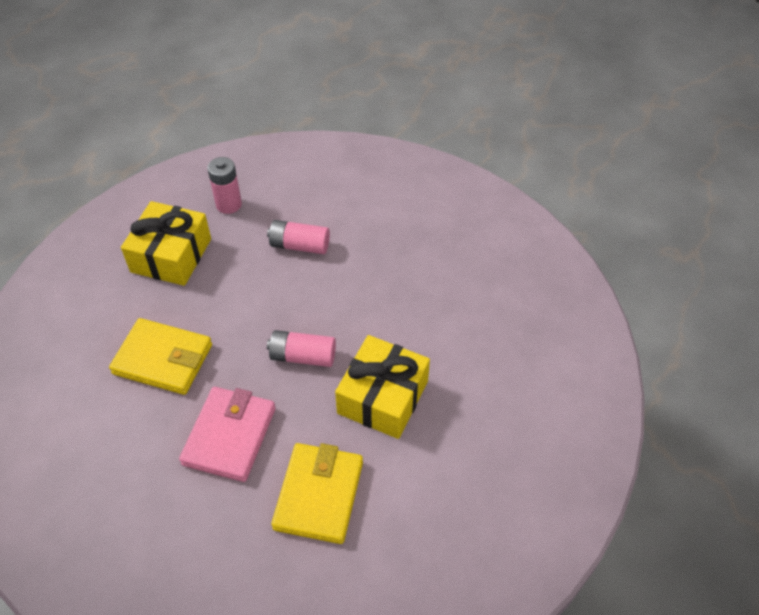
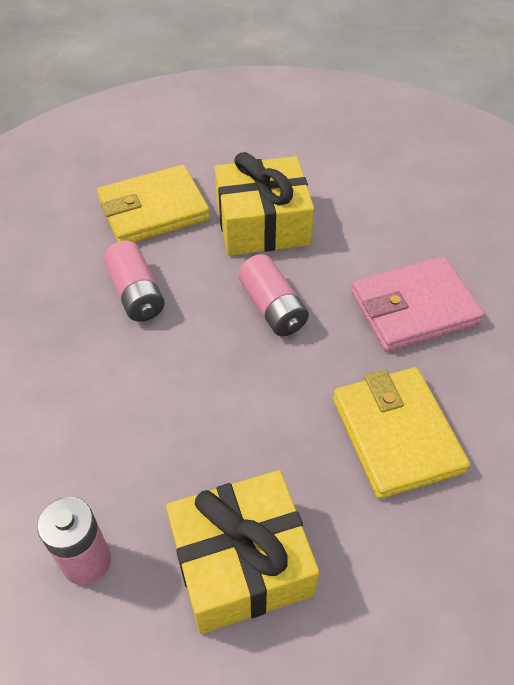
camera: 125 degrees left, 0 degrees up
pink battery [267,220,330,254] -> pink battery moved to [104,240,165,322]
yellow wallet [271,443,363,544] -> yellow wallet moved to [97,165,210,242]

